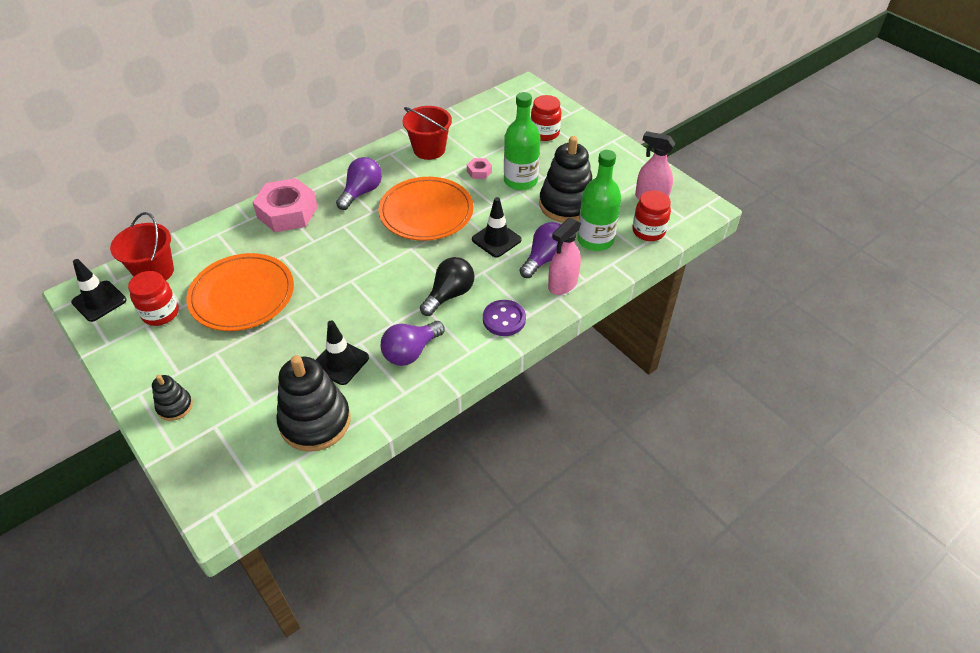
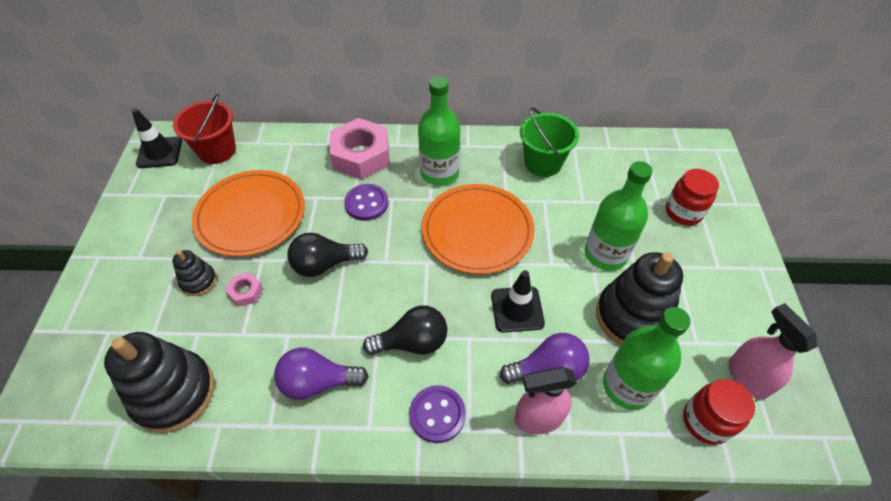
camera: 40 degrees right, 5 degrees up
red jar [128,271,179,326] -> none
black stacking toy [152,375,193,421] -> black stacking toy moved to [172,250,217,296]
black traffic cone [316,320,369,385] -> none
purple light bulb [336,157,382,210] -> green bottle [418,76,460,186]
red bucket [403,106,452,160] -> green bucket [520,107,579,177]
pink nut [467,158,492,179] -> pink nut moved to [225,272,263,307]
none -> black light bulb [287,233,368,277]
none -> purple button [344,184,388,221]

